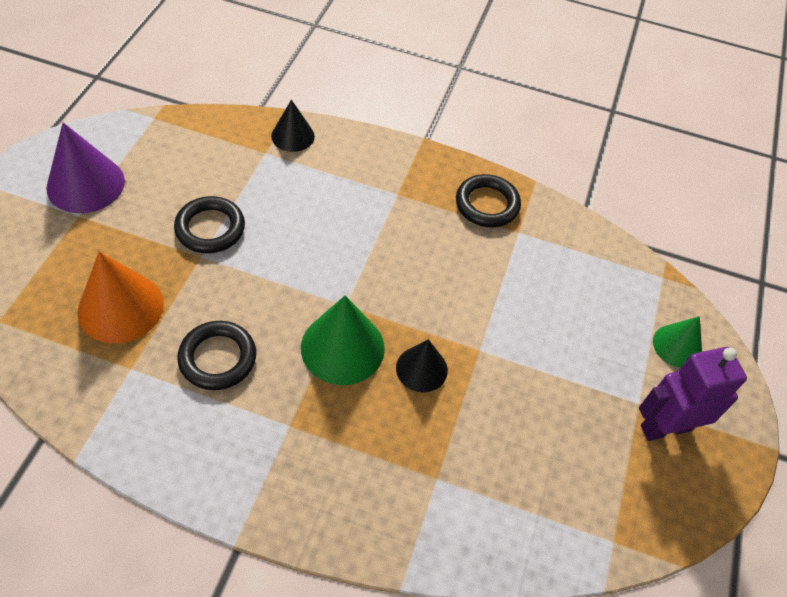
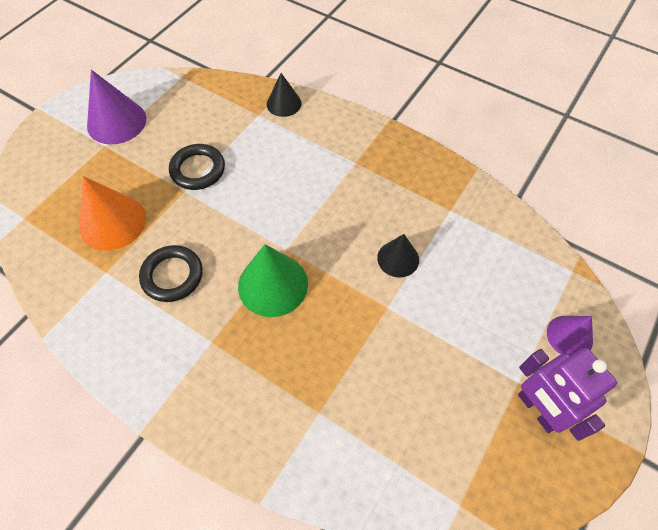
camera: 20 degrees right, 5 degrees up
black cone [396,339,448,392] -> black cone moved to [377,234,419,278]
black ring [456,174,521,227] -> none
purple robot [639,347,747,441] -> purple robot turned 120 degrees counterclockwise [518,348,617,441]
green cone [653,316,702,368] -> purple cone [547,316,593,356]

